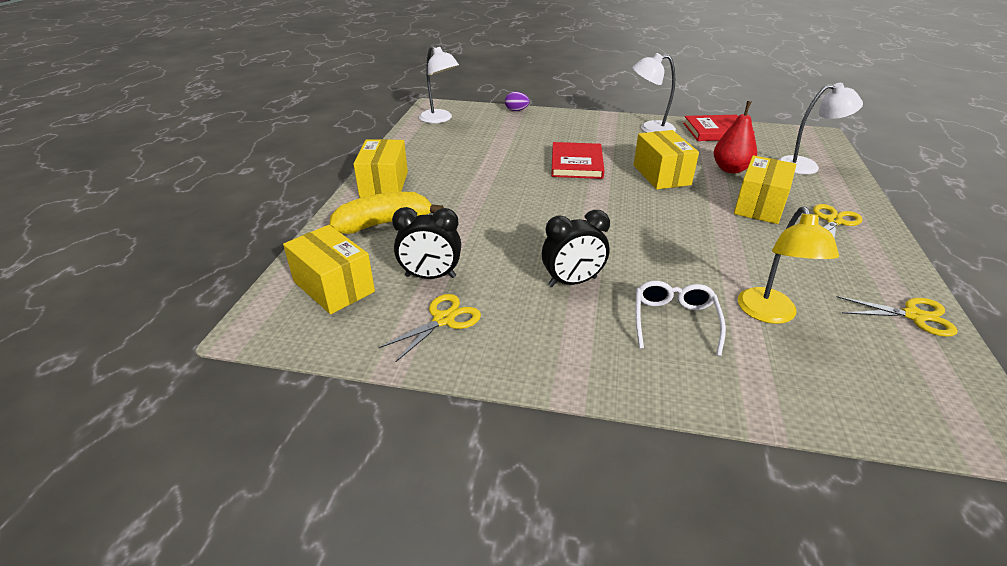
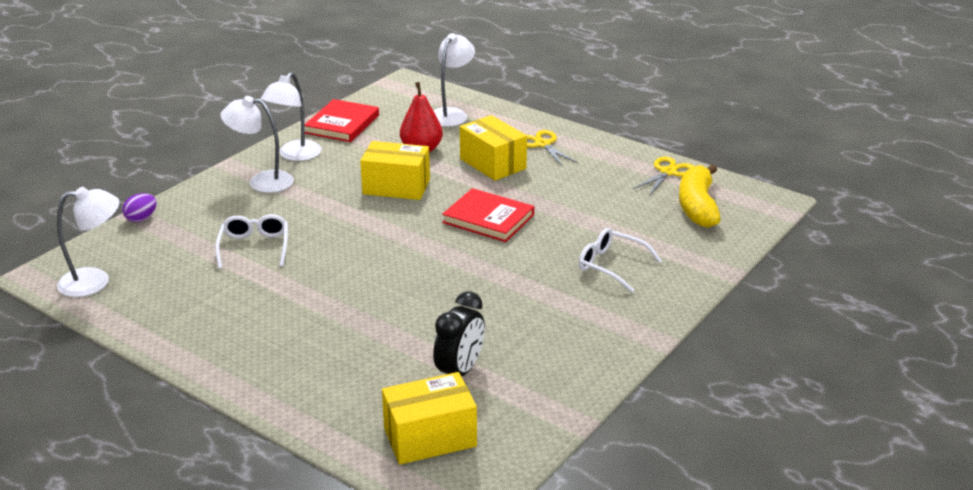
camera: 65 degrees left, 5 degrees down
yellow banana [329,192,444,234] -> yellow banana moved to [679,164,721,228]
yellow box [354,139,408,198] -> none
yellow scissors [379,294,481,362] -> none
black clock [542,210,610,287] -> none
red book [551,142,604,179] -> red book moved to [442,188,534,242]
yellow lamp [738,206,839,324] -> none
none -> white glasses [215,214,288,269]
none -> white lamp [221,96,294,193]

